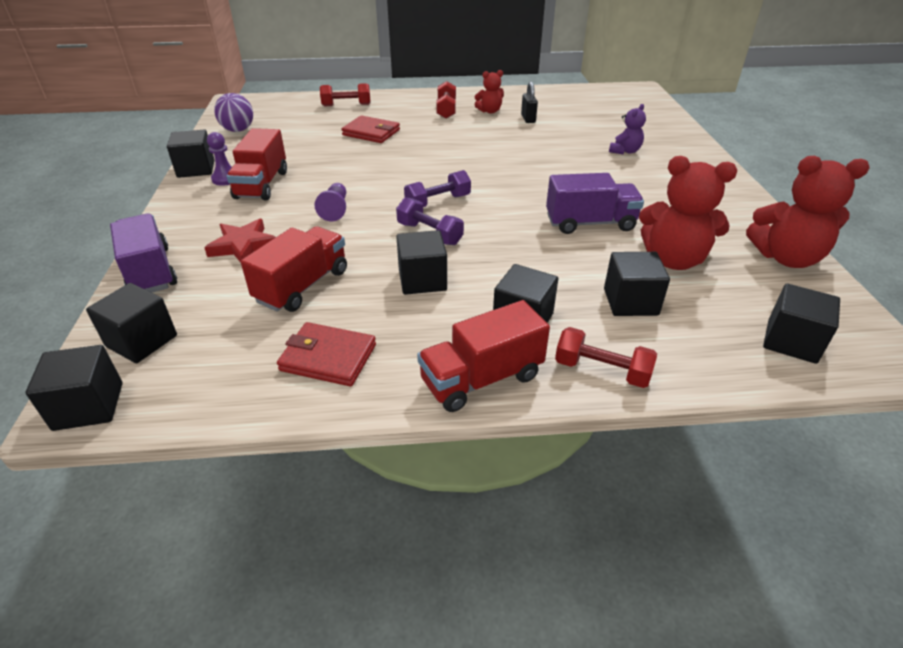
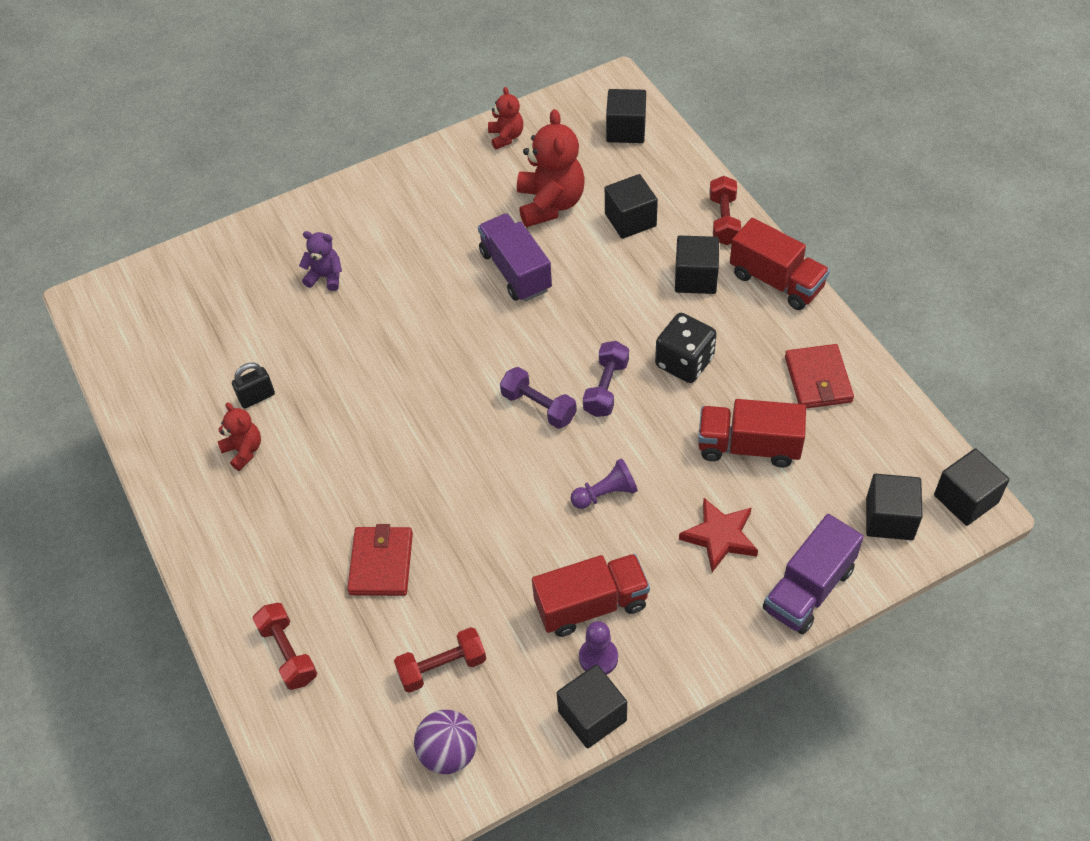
camera: 110 degrees left, 15 degrees up
black cube [396,230,447,295] -> black dice [655,313,717,383]
red dumbbell [436,81,456,119] -> red dumbbell moved to [394,627,486,693]
red teddy bear [746,156,870,268] -> red teddy bear [488,87,523,149], size x0.54

